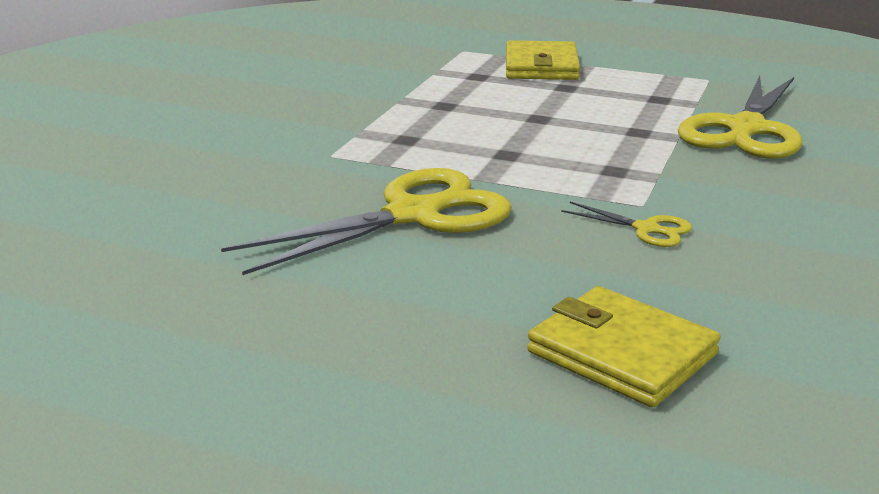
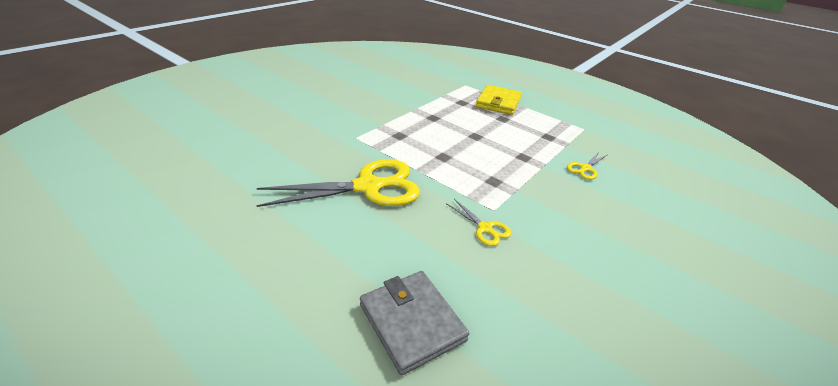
camera: 15 degrees right, 10 degrees up
yellow wallet [527,286,721,408] -> grey wallet [360,271,469,375]
yellow scissors [678,76,802,159] -> yellow scissors [567,152,607,180], size x0.44

